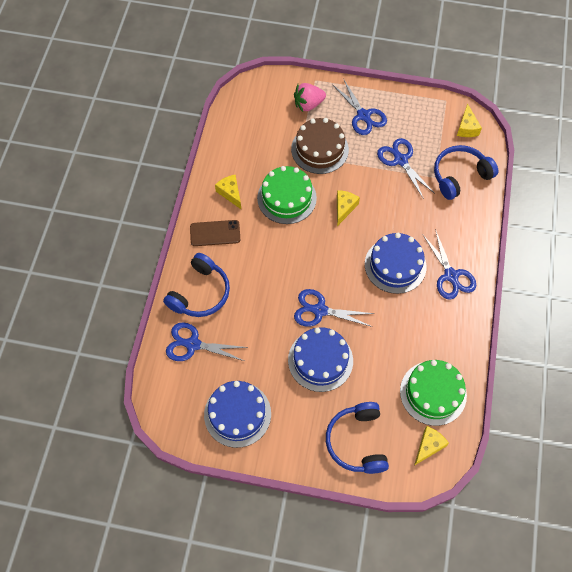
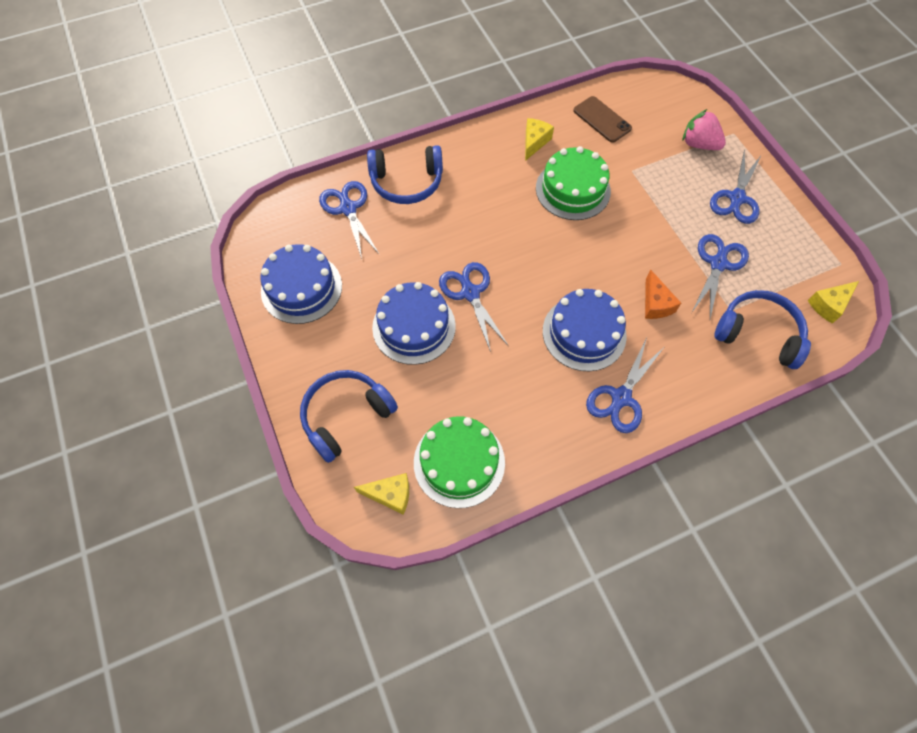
camera: 55 degrees right, 0 degrees up
brown phone [190,220,240,246] -> brown phone moved to [573,96,632,143]
brown cake [291,118,349,174] -> none
yellow cheese [337,190,360,226] -> none
none -> orange cheese [645,269,681,319]

